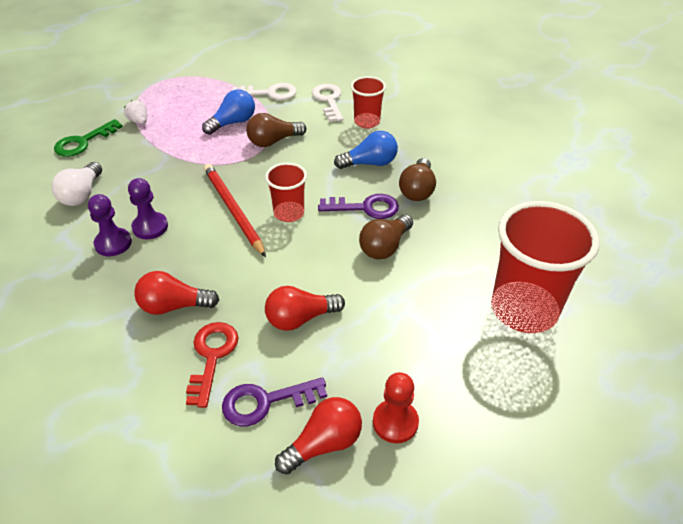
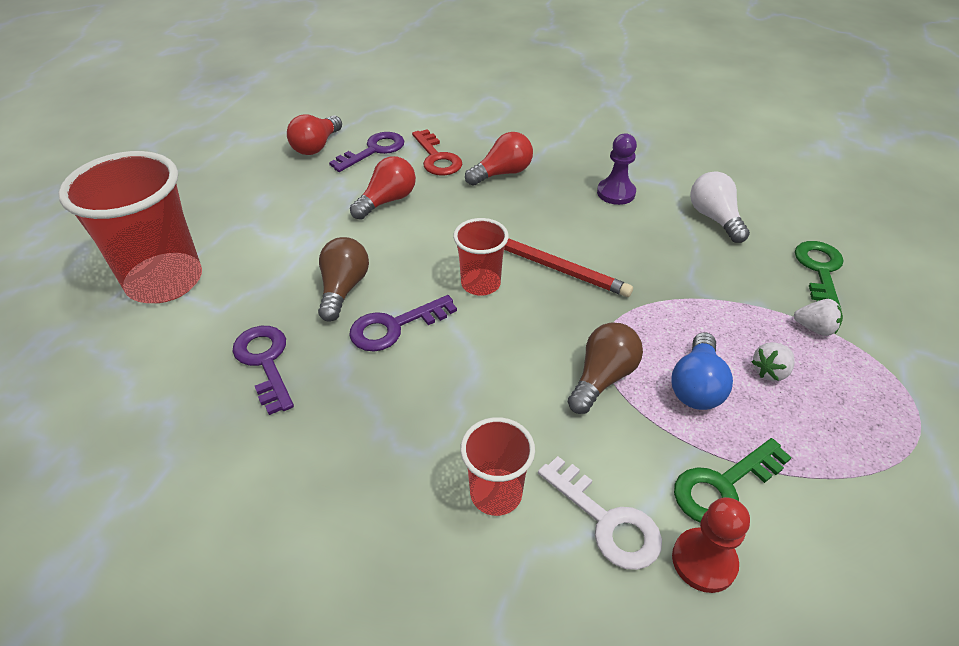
camera: 150 degrees right, 0 degrees up
purple pawn [128,178,168,239] -> none
white key [233,83,297,100] -> green key [674,438,792,523]
blue light bulb [334,131,398,169] -> none
red pawn [373,372,419,443] -> red pawn moved to [672,497,750,593]
brown light bulb [399,158,436,201] -> none
none -> purple key [232,326,294,415]
none -> white strawberry [752,342,795,381]

